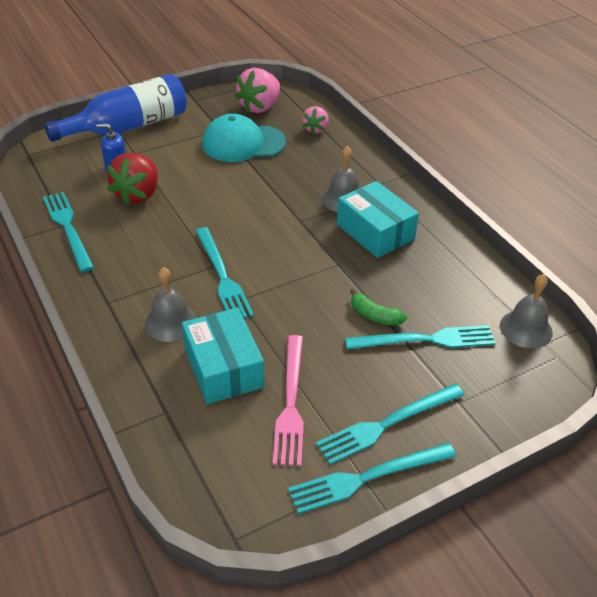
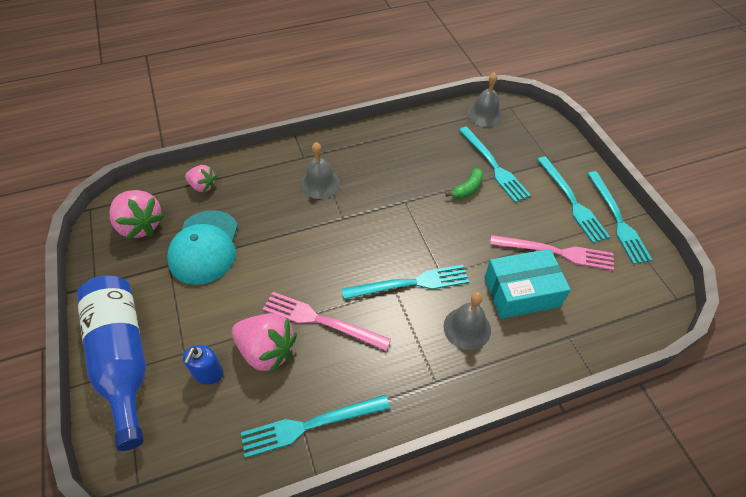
camera: 80 degrees left, 10 degrees up
red strawberry [107,153,158,206] -> pink strawberry [232,313,297,373]
turquoise box [337,181,419,258] -> none
turquoise fork [345,325,496,349] -> turquoise fork turned 150 degrees clockwise [459,127,531,203]
none -> pink fork [263,292,391,351]

